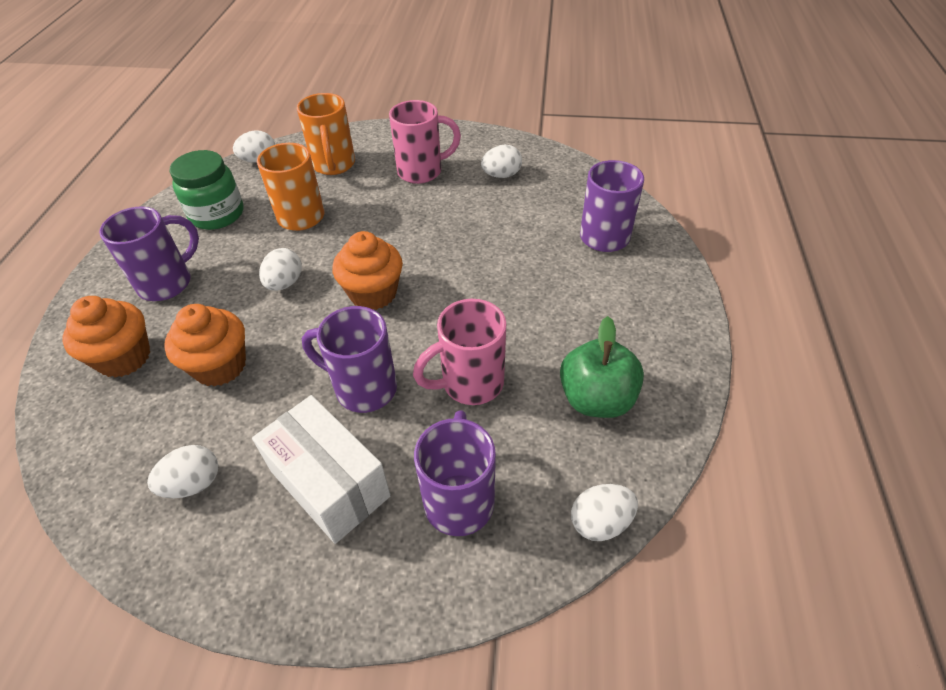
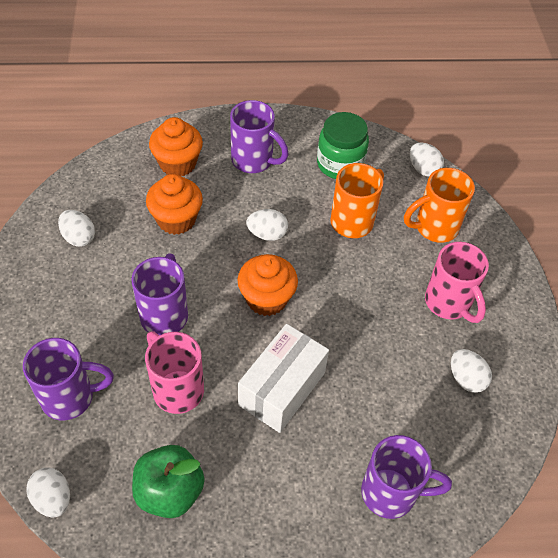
camera: 75 degrees right, 5 degrees up
white box [252,395,391,544] -> white box moved to [238,324,329,433]

